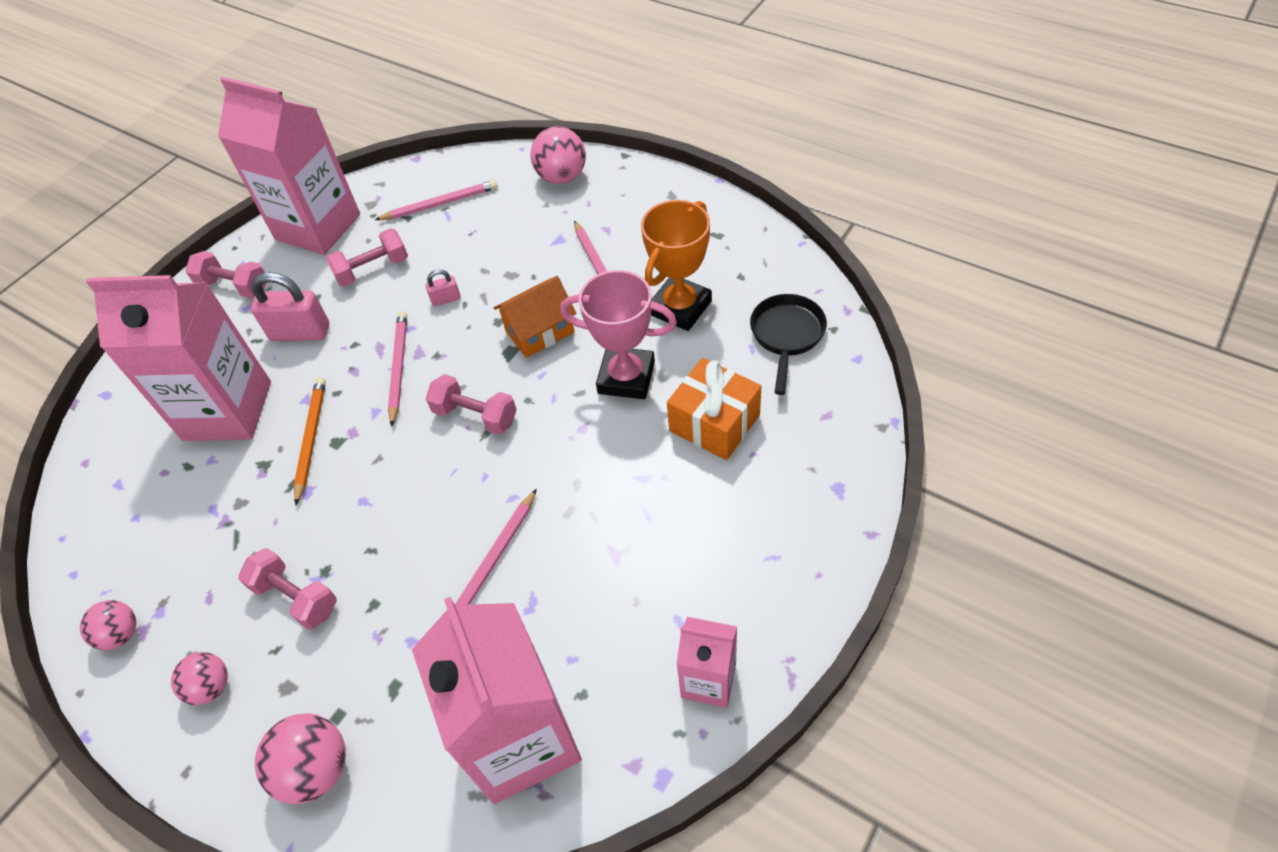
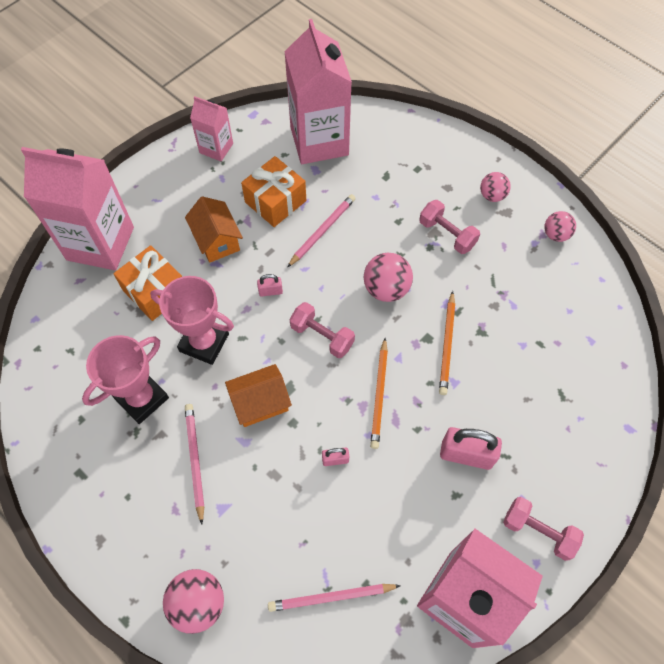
camera: 175 degrees left, 10 degrees up
pink carton [86,275,271,441] -> pink carton moved to [21,147,134,270]
pink ball [255,713,346,804] -> pink ball moved to [364,253,413,302]
pink dumbbell [326,228,408,287] -> none
pink pencil [388,311,407,427] -> orange pencil [370,338,388,449]
orange trophy [641,200,712,331] -> pink trophy [82,335,169,424]
black pan [750,294,827,395] -> none
none -> orange house [185,196,243,263]
none -> orange gift [241,156,306,227]
none -> pink padlock [257,274,283,297]

